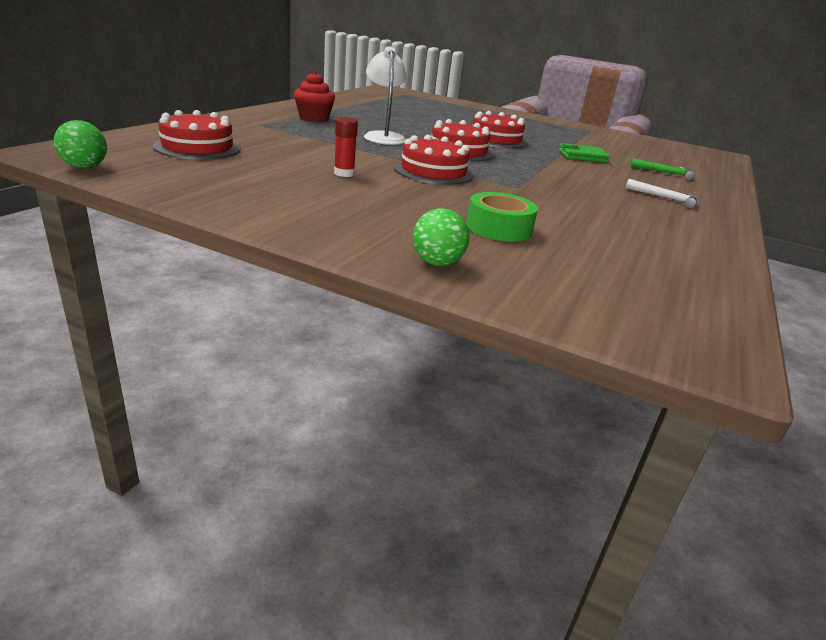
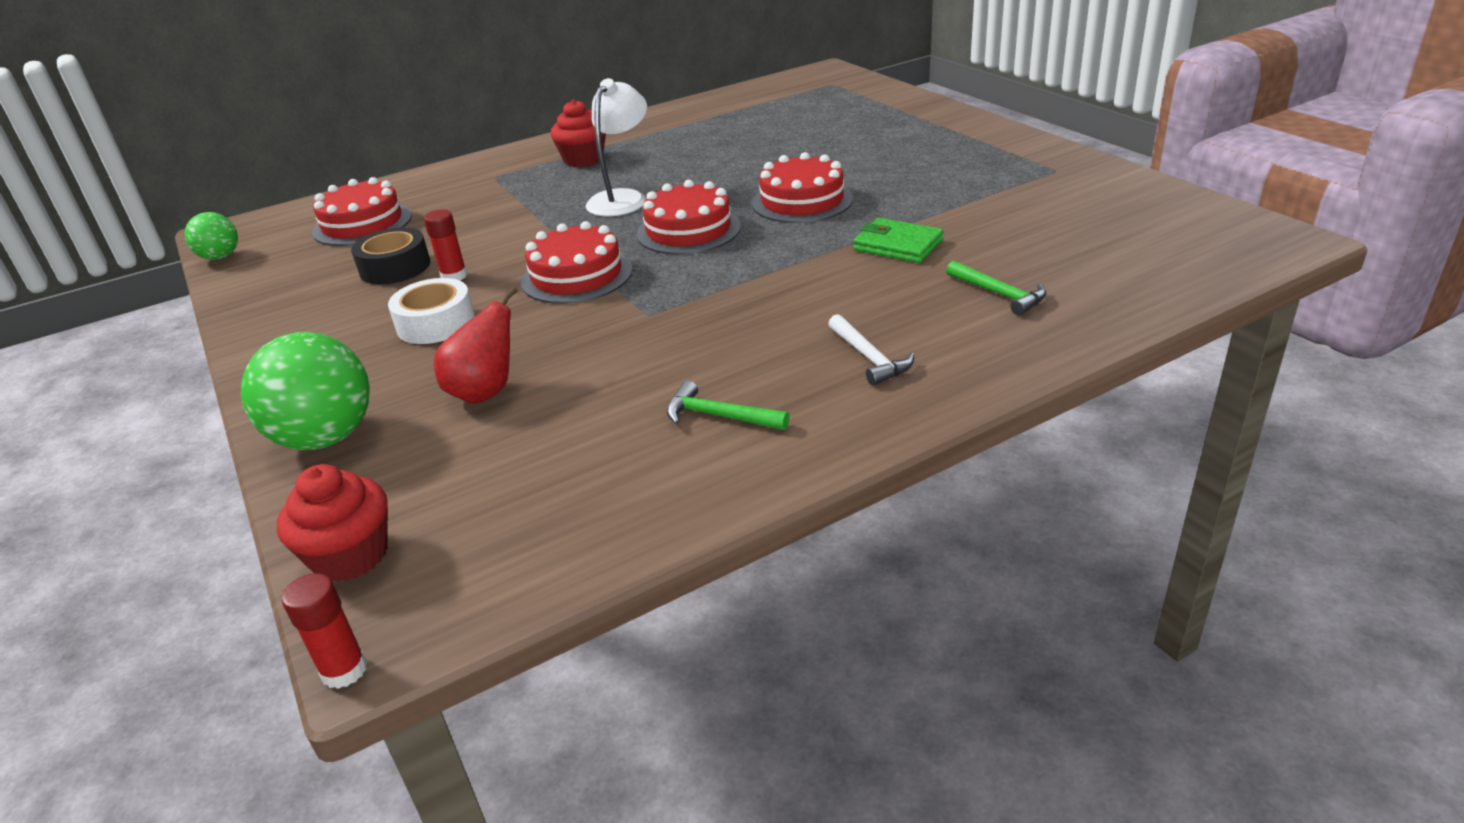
camera: 40 degrees right, 5 degrees up
green ball [413,208,470,266] -> green ball [241,332,370,450], size x1.76
green tape [466,192,538,242] -> red pear [434,287,518,404]
none -> red cupcake [277,464,388,582]
none -> red glue stick [282,573,367,689]
none -> black tape [351,227,430,284]
none -> white tape [388,278,475,344]
none -> green hammer [667,381,790,430]

